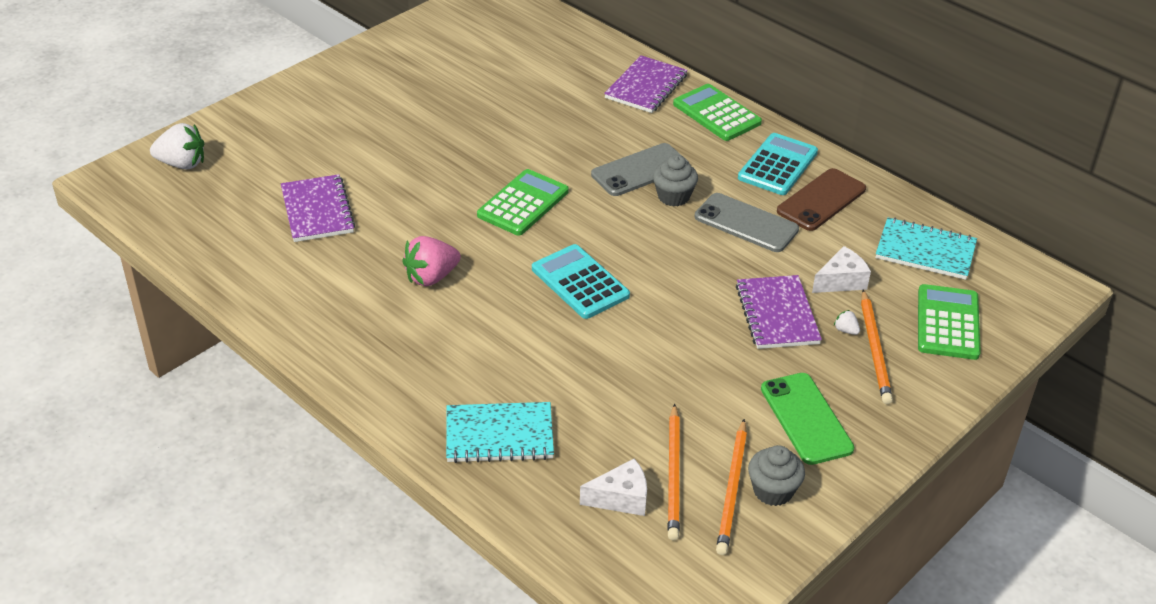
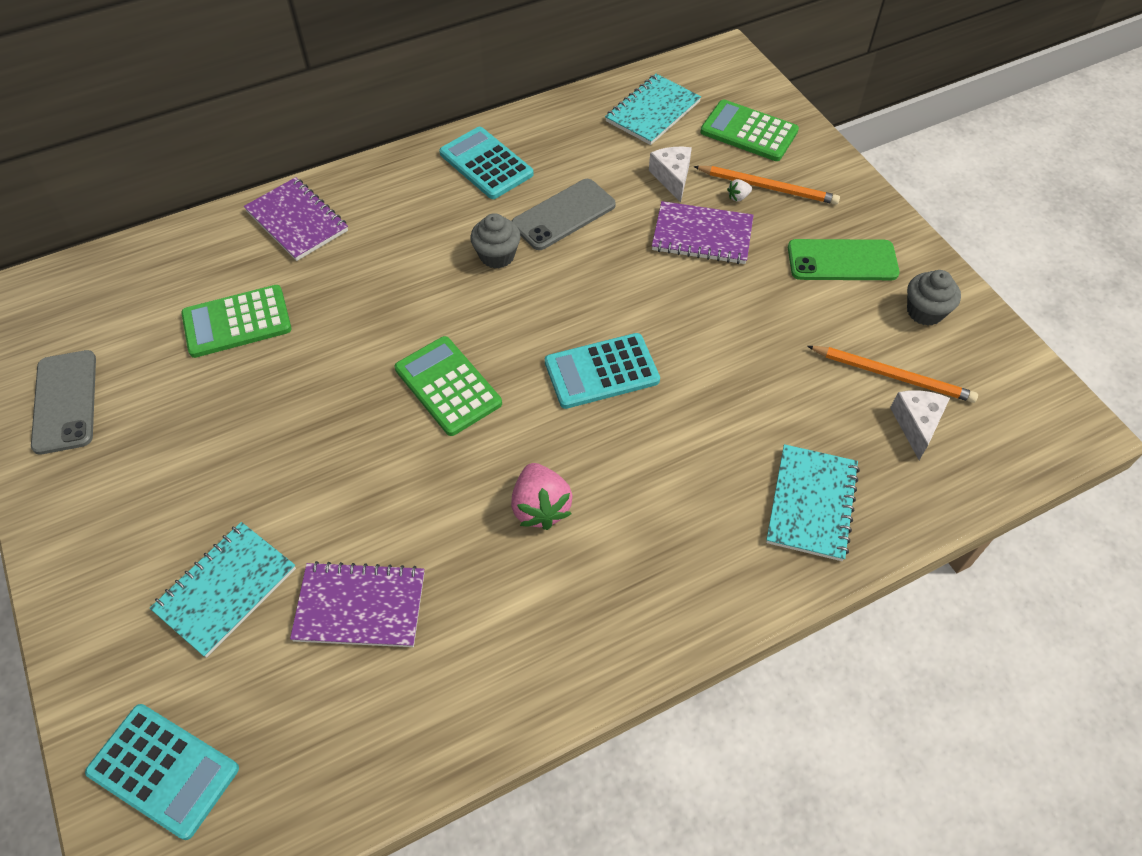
camera: 70 degrees left, 15 degrees up
white strawberry [150,123,204,169] -> turquoise calculator [85,704,239,840]
grey phone [591,143,689,196] -> grey phone moved to [31,350,96,455]
green calculator [673,84,762,141] -> green calculator moved to [181,285,292,358]
orange pencil [716,419,747,555] -> none
brown phone [777,168,866,231] -> none
none -> turquoise notebook [150,522,296,658]

